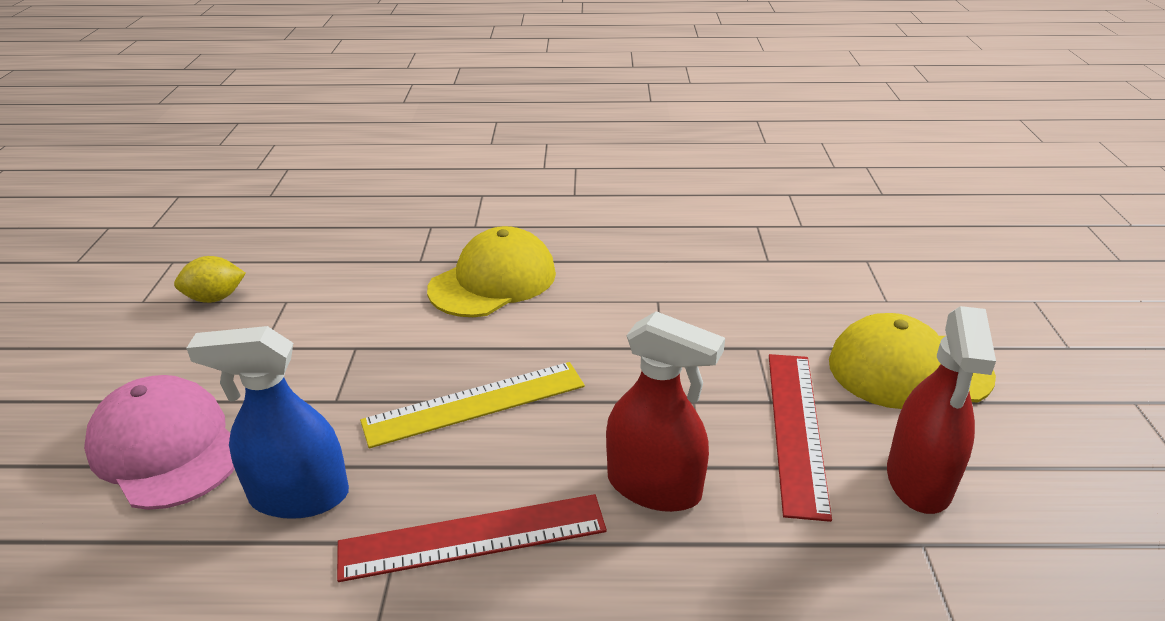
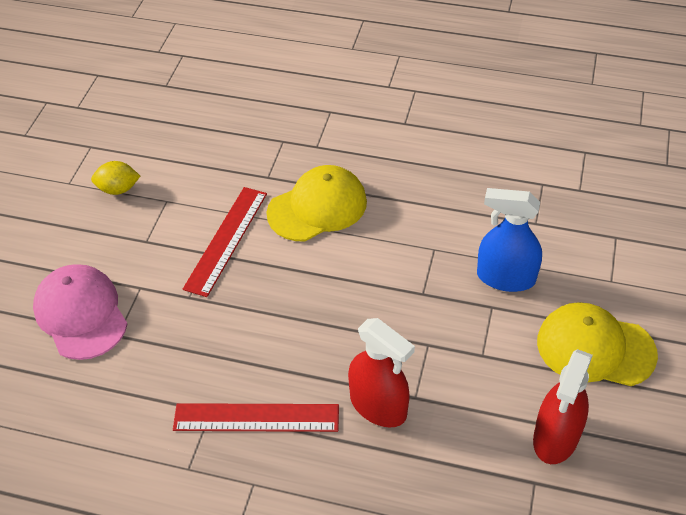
camera: 15 degrees right, 15 degrees up
blue spray bottle [186,326,349,519] -> blue spray bottle moved to [477,188,542,292]
yellow ruler [360,362,585,448] -> none
red ruler [769,354,832,522] -> red ruler moved to [183,187,267,297]

